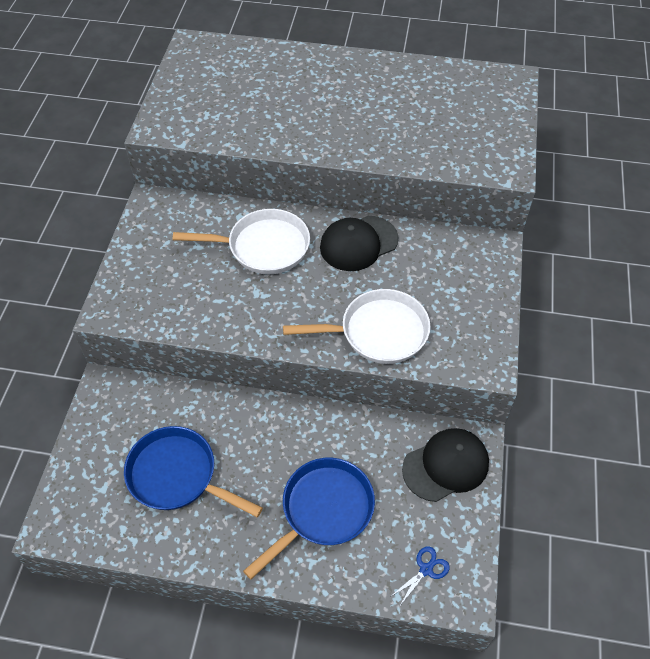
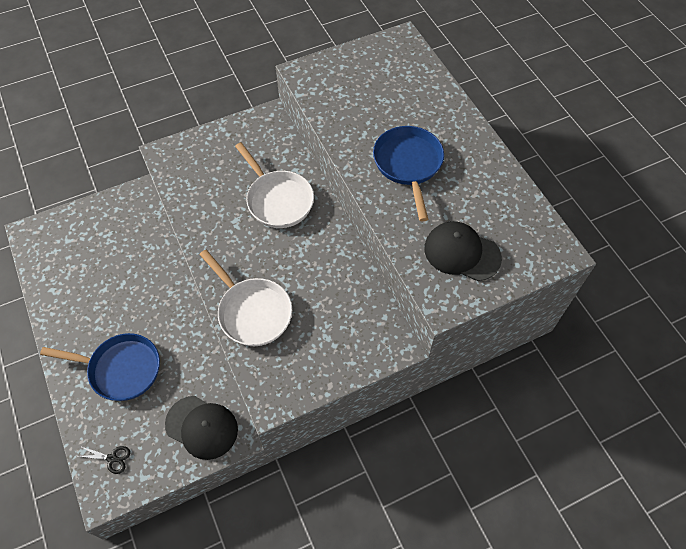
camera: 55 degrees right, 5 degrees up
blue pan [124,426,263,517] -> blue pan moved to [373,126,444,221]
black cap [320,216,399,271] -> black cap moved to [424,221,502,281]
blue scissors [390,546,450,607] -> black scissors [77,446,131,474]

